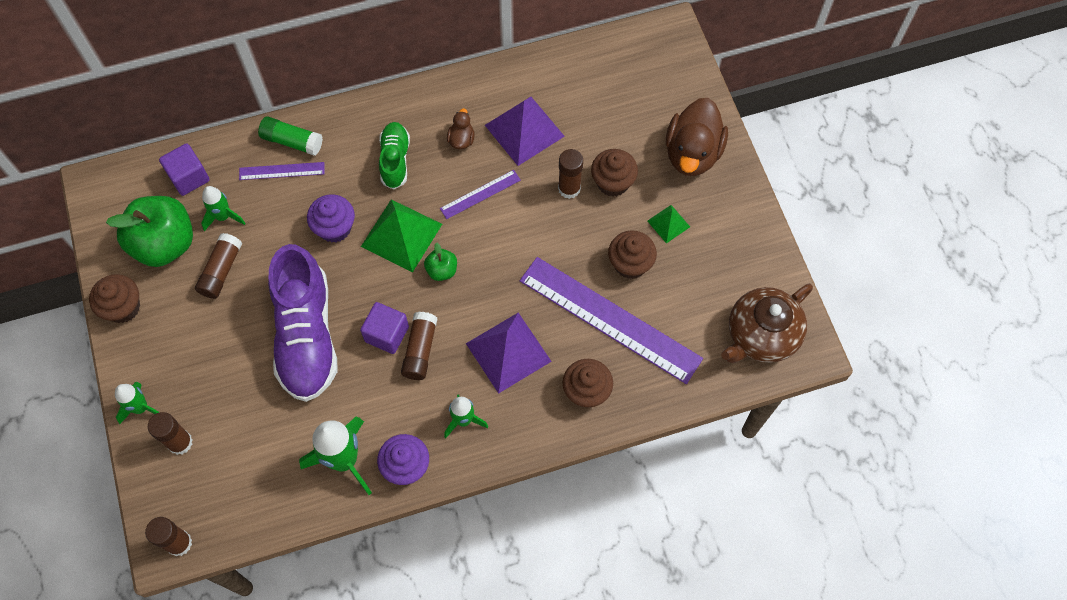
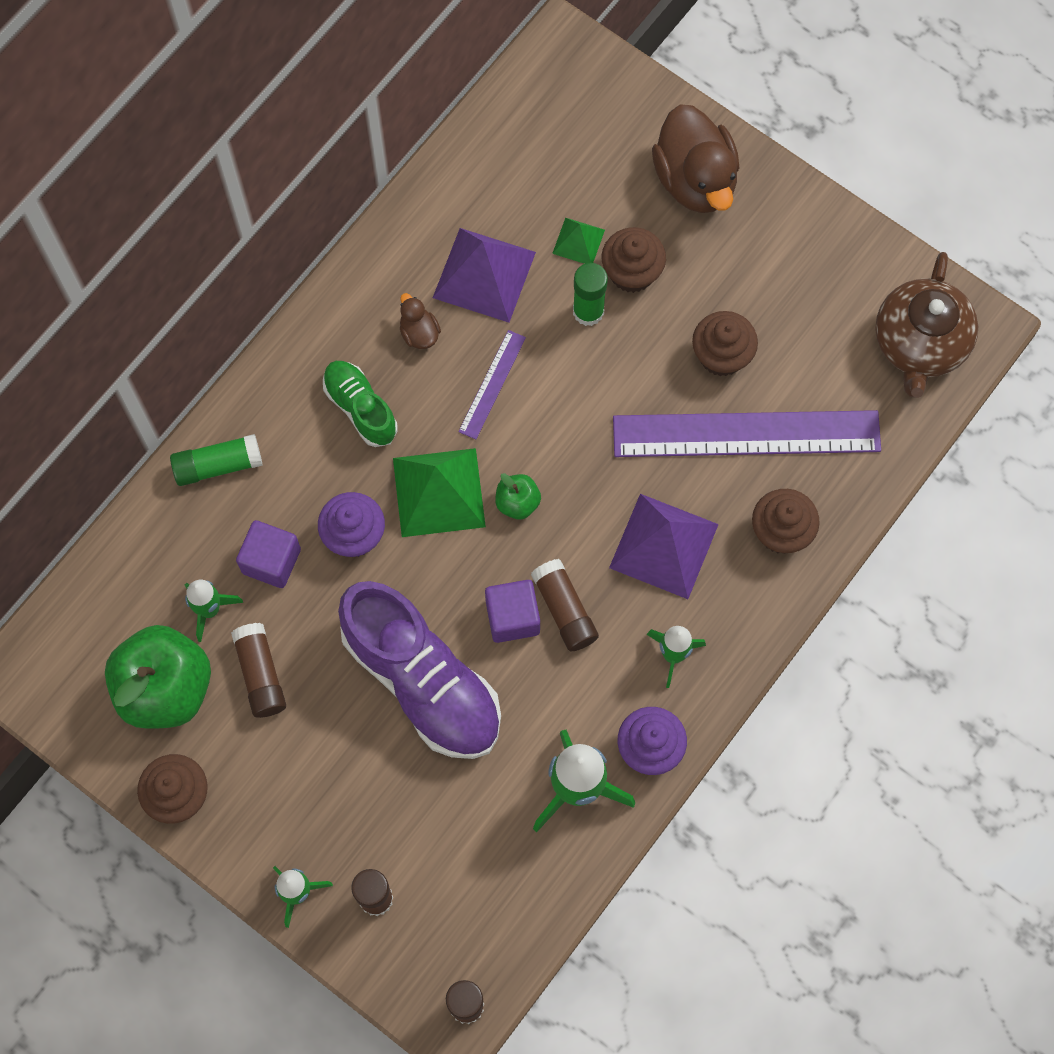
camera: 35 degrees left, 5 degrees up
purple cube [159,143,210,196] -> purple cube moved to [236,520,301,588]
purple ruler [239,162,325,180] -> none
brown glue stick [558,149,583,199] -> green glue stick [573,263,608,326]
green pyramid [647,205,690,243] -> green pyramid moved to [552,218,605,264]

